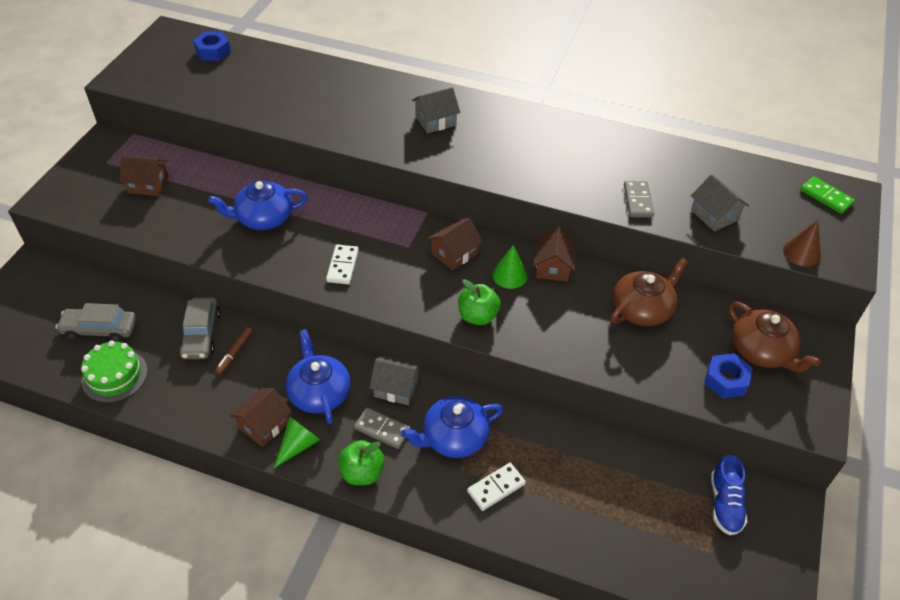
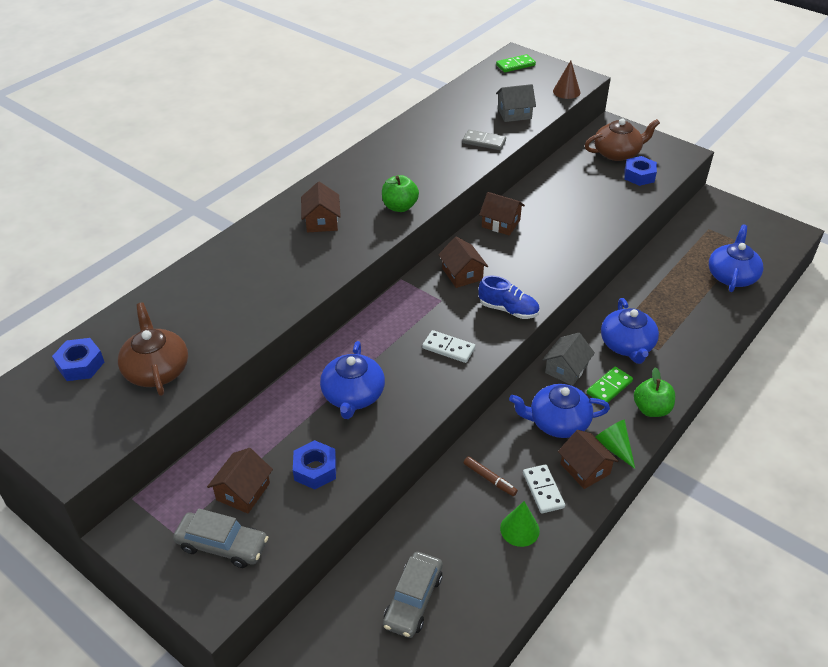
camera: 70 degrees left, 5 degrees down
green cake [81,340,148,403] -> none
grey car [179,297,221,359] -> grey car moved to [173,508,268,568]
grey domino [354,408,411,449] -> green domino [587,367,633,403]
grey house [412,87,460,133] -> brown house [301,182,341,232]
green apple [458,279,501,325] -> green apple moved to [382,175,419,212]
white domino [467,463,526,511] -> white domino moved to [523,464,565,514]
green cone [492,245,527,289] -> green cone moved to [500,501,540,547]
brown teapot [611,258,688,326] -> brown teapot moved to [118,303,188,396]
blue shoe [711,455,747,535] -> blue shoe moved to [478,276,539,319]
none -> blue nut [293,440,336,489]
none -> blue teapot [709,225,763,292]

